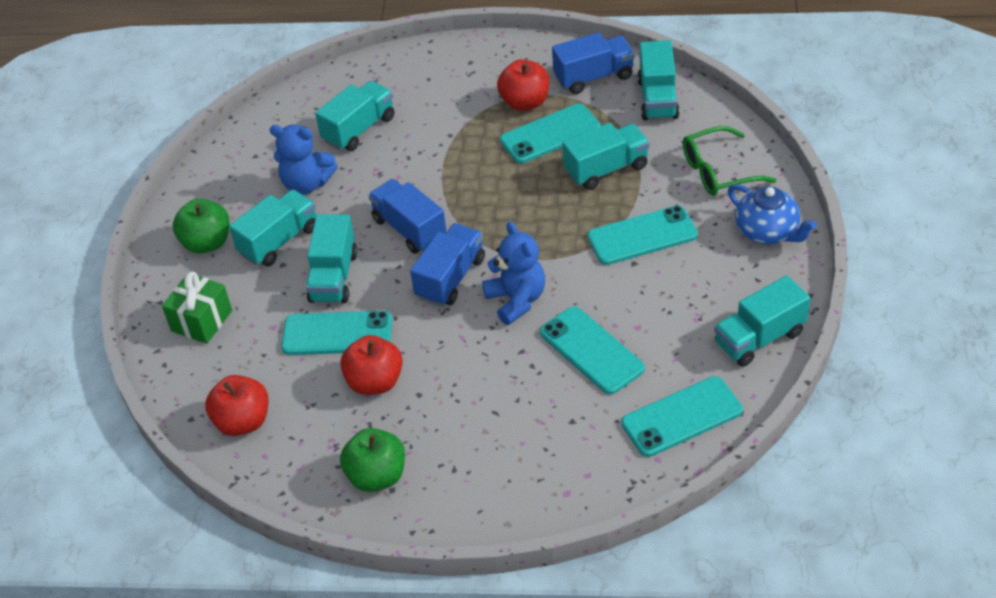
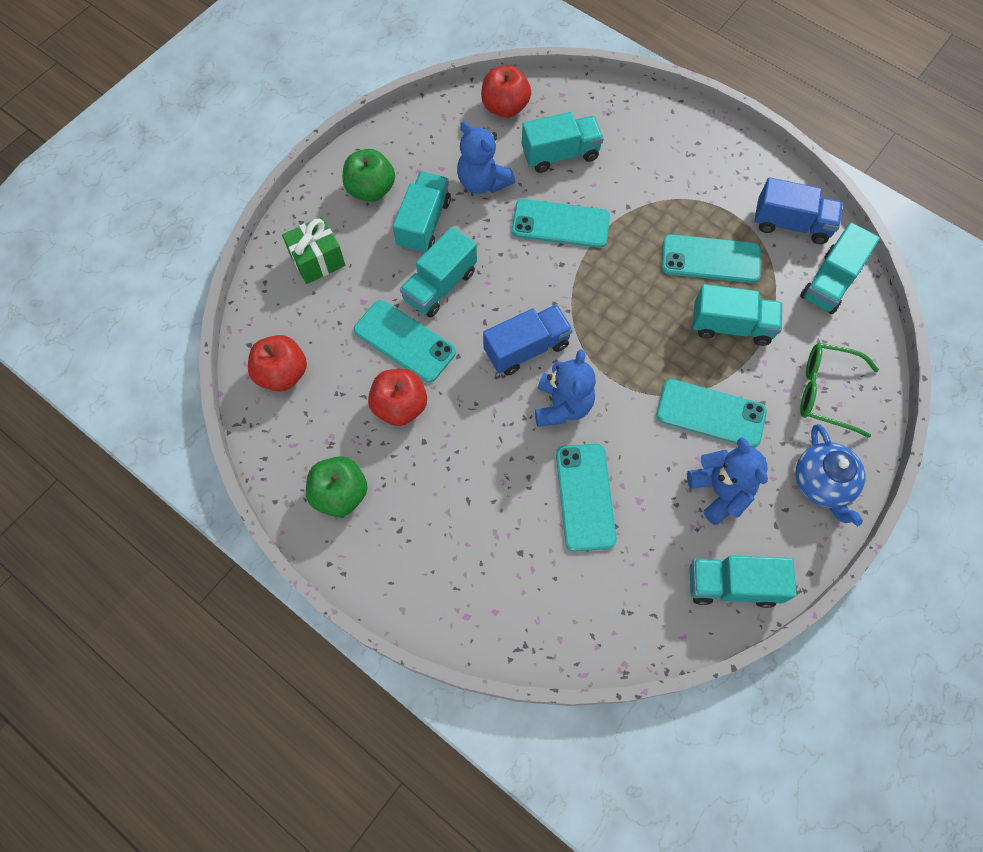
camera: 30 degrees right, 20 degrees up
turquoise truck [229,189,316,266] -> turquoise truck turned 60 degrees counterclockwise [393,171,451,254]
blue truck [368,179,447,254] -> none
red apple [497,59,549,111] -> red apple moved to [481,65,531,118]
turquoise phone [621,376,743,457] -> turquoise phone moved to [512,199,610,248]
none -> blue teddy bear [687,437,768,525]

